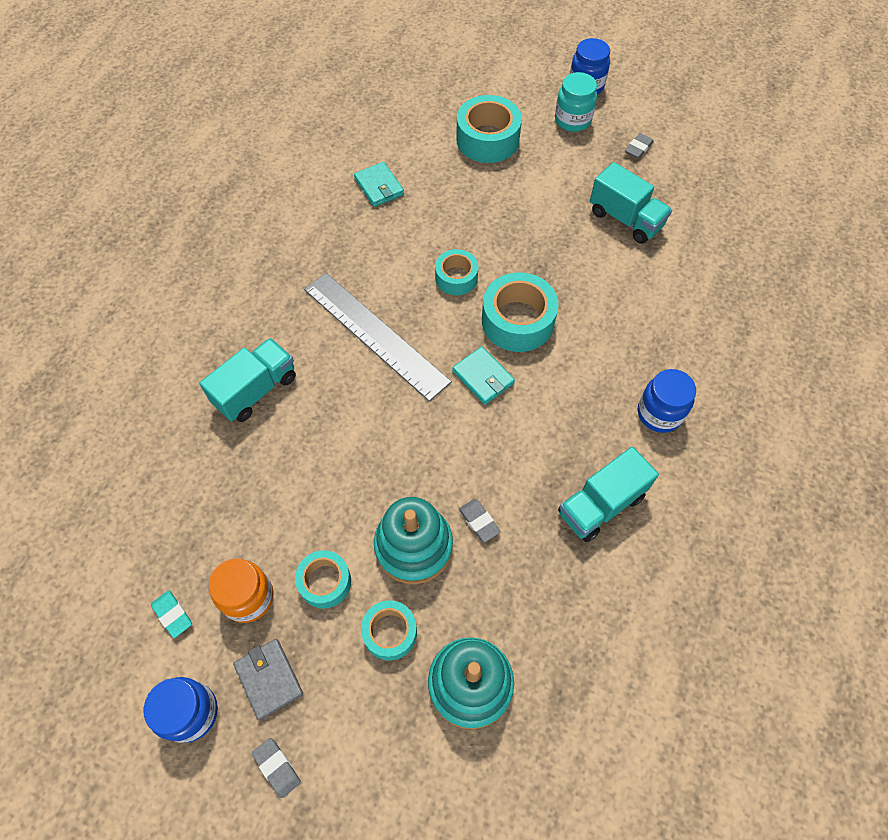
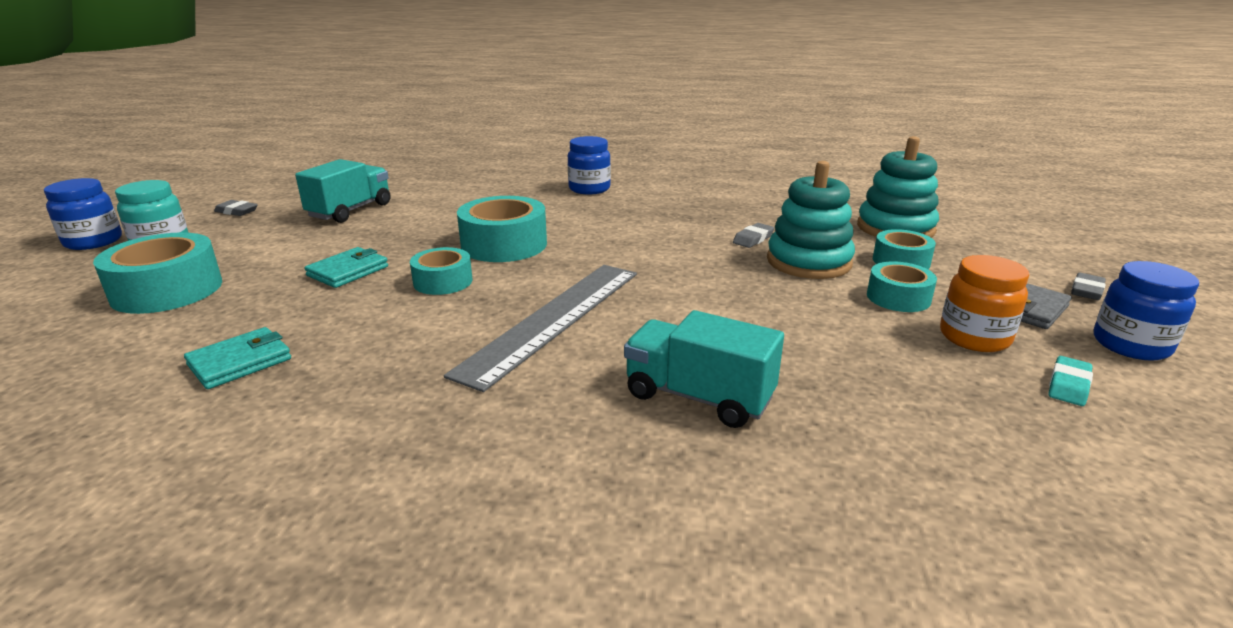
camera: 105 degrees left, 35 degrees down
turquoise wallet [452,347,515,405] -> turquoise wallet moved to [304,247,388,288]
turquoise truck [558,447,659,542] -> none

